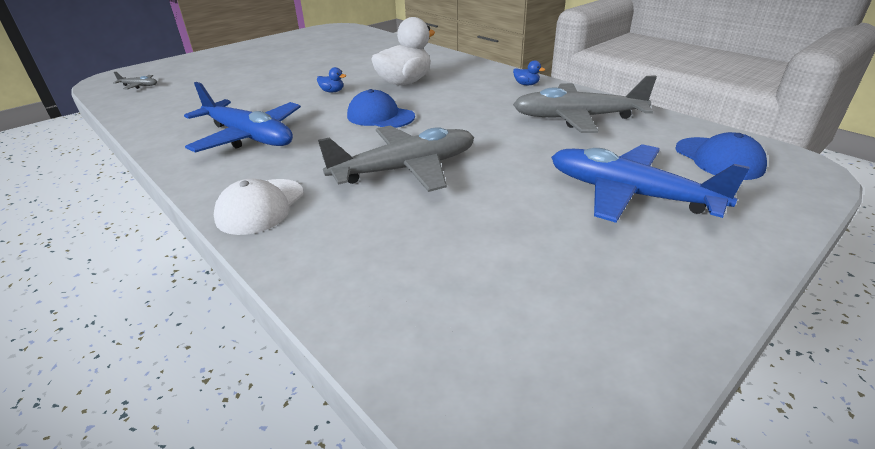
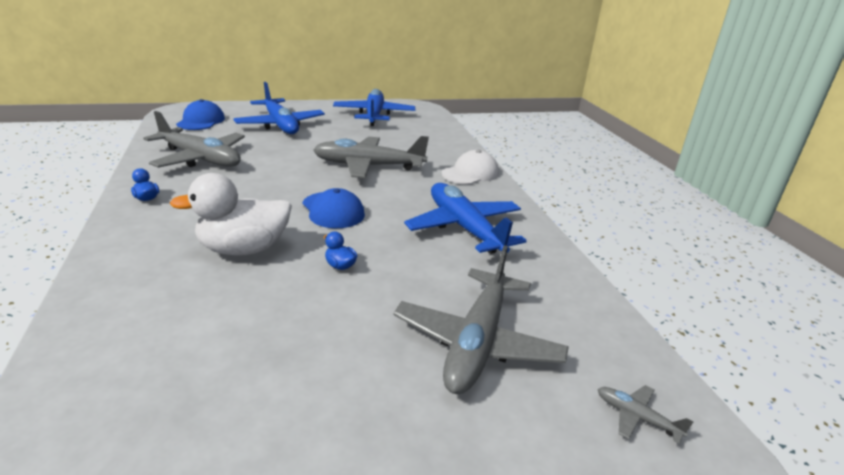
camera: 155 degrees left, 5 degrees down
none -> blue plane [333,89,415,126]
none -> grey plane [393,245,569,394]

